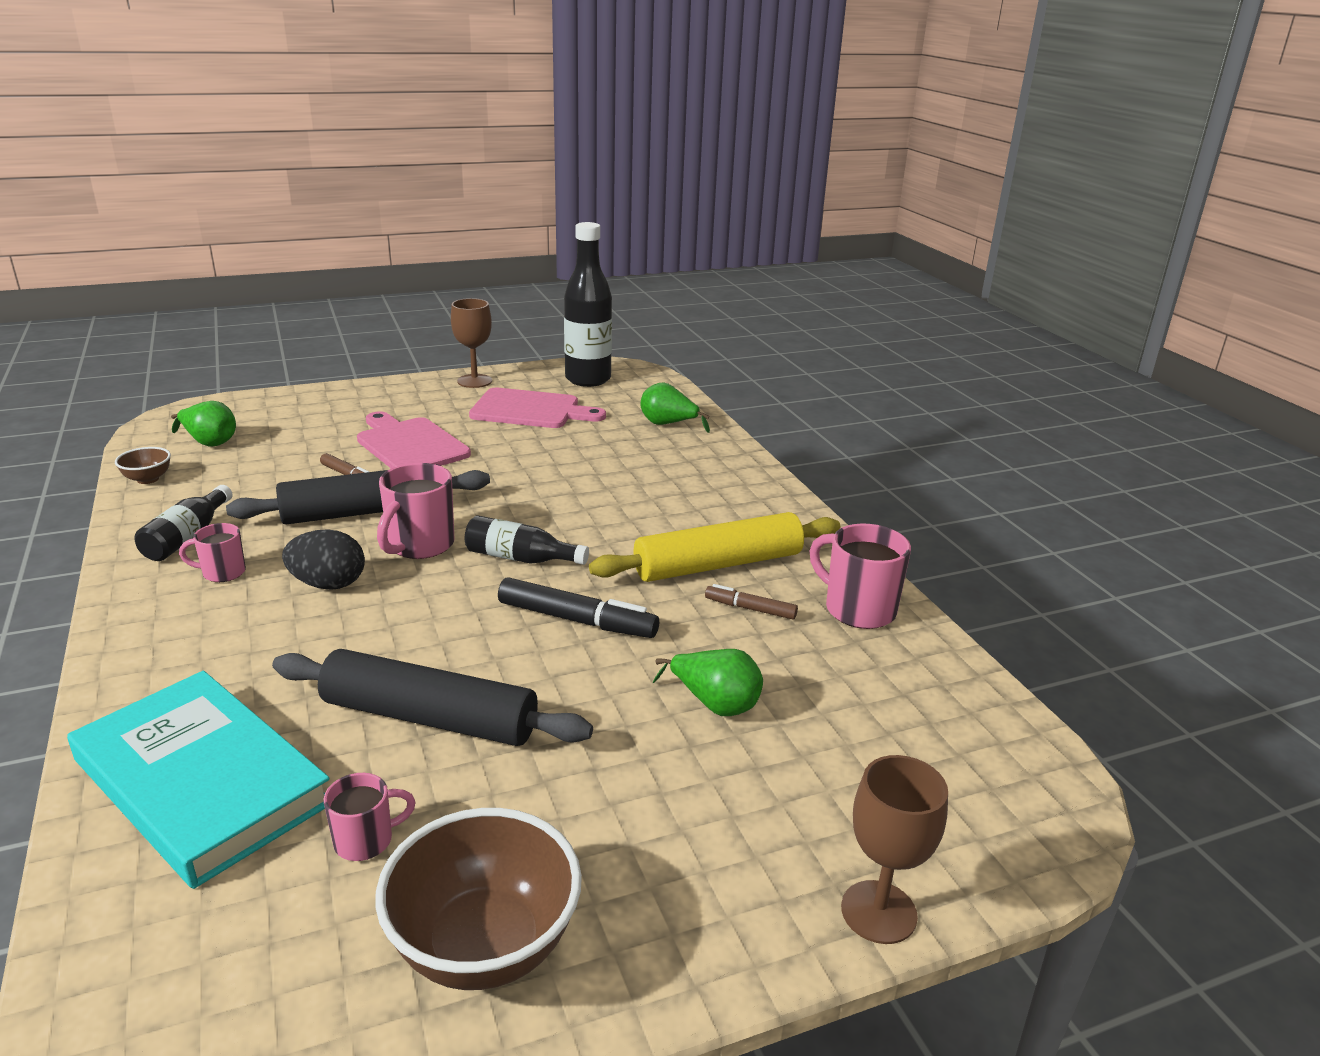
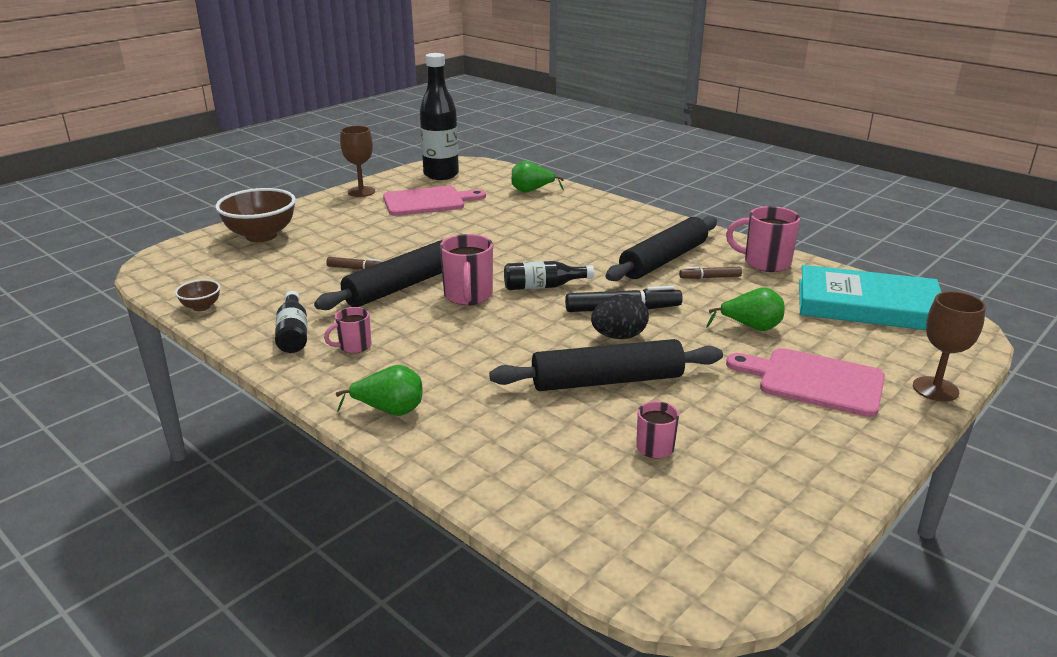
camera: 25 degrees left, 0 degrees up
turquoise book [67,671,329,889] -> turquoise book moved to [799,265,941,330]
green pear [171,401,236,447] -> green pear moved to [336,365,422,416]
black egg [282,529,365,590] -> black egg moved to [591,294,649,339]
pink cutting board [357,411,471,468] -> pink cutting board moved to [726,348,885,417]
brown bowl [375,808,582,990] -> brown bowl moved to [215,188,296,242]
yellow rolling pin [589,512,841,582] -> black rolling pin [606,216,717,281]

